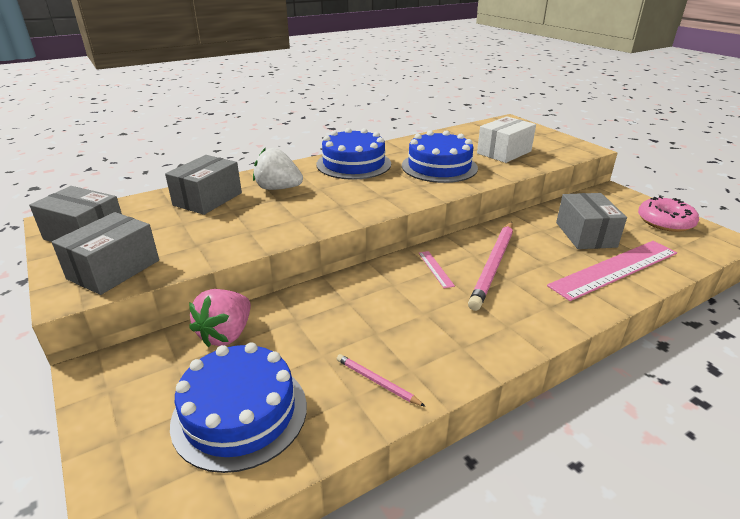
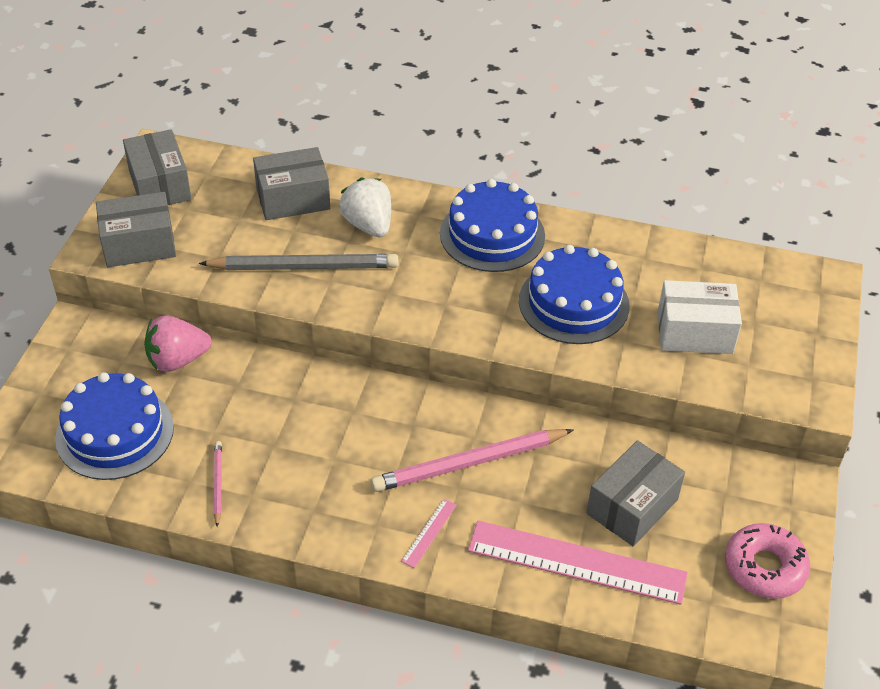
camera: 45 degrees right, 15 degrees up
pink ruler [419,251,455,288] -> pink ruler moved to [401,499,457,568]
none -> grey pencil [199,254,398,270]

